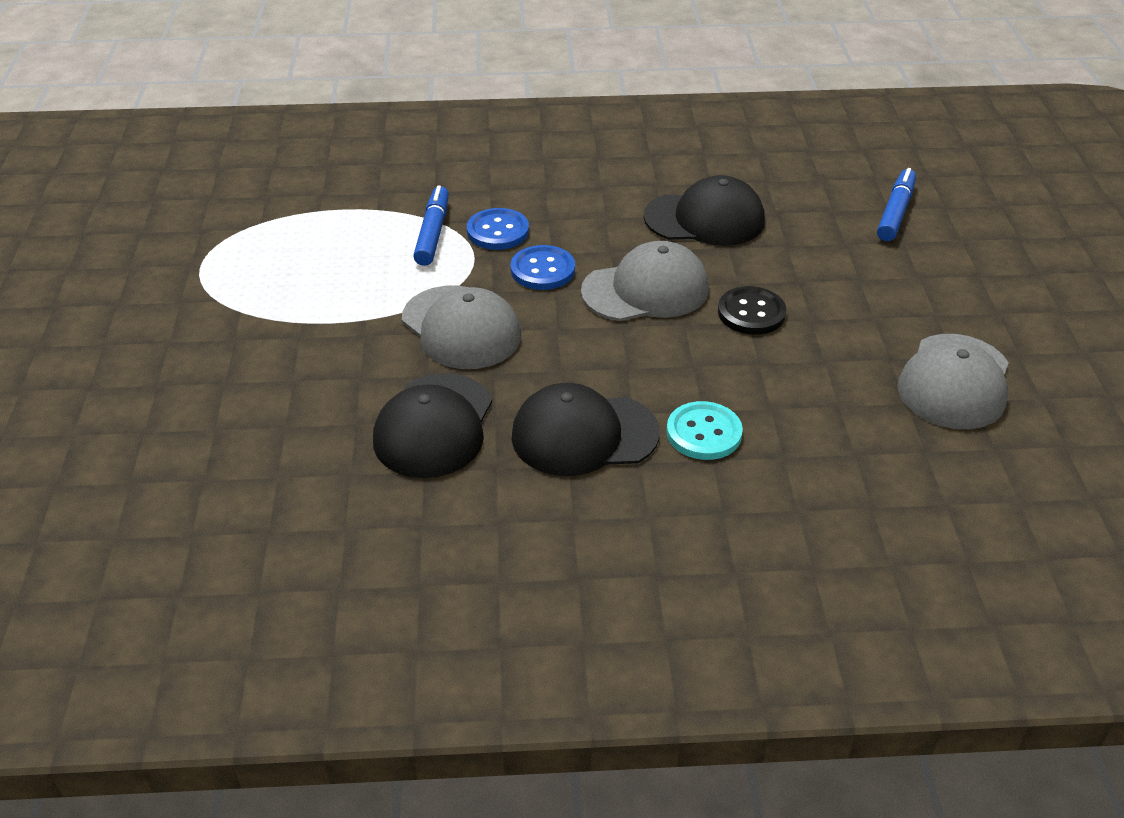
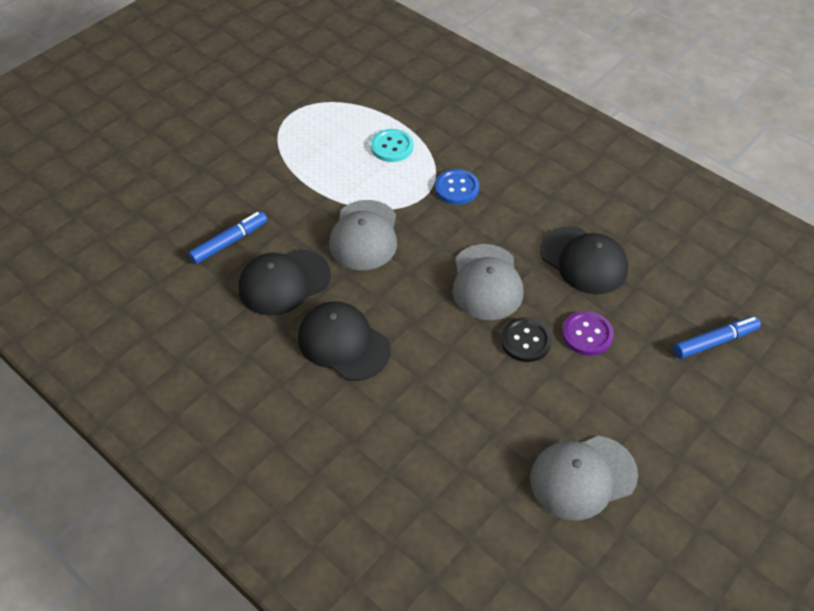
camera: 45 degrees right, 10 degrees up
blue marker [413,185,449,266] -> blue marker moved to [188,211,267,264]
blue button [511,245,575,290] -> none
grey cap [581,241,709,321] -> grey cap turned 60 degrees clockwise [453,244,523,320]
turquoise button [667,401,743,460] -> turquoise button moved to [371,129,413,162]
none -> purple button [562,311,614,356]

